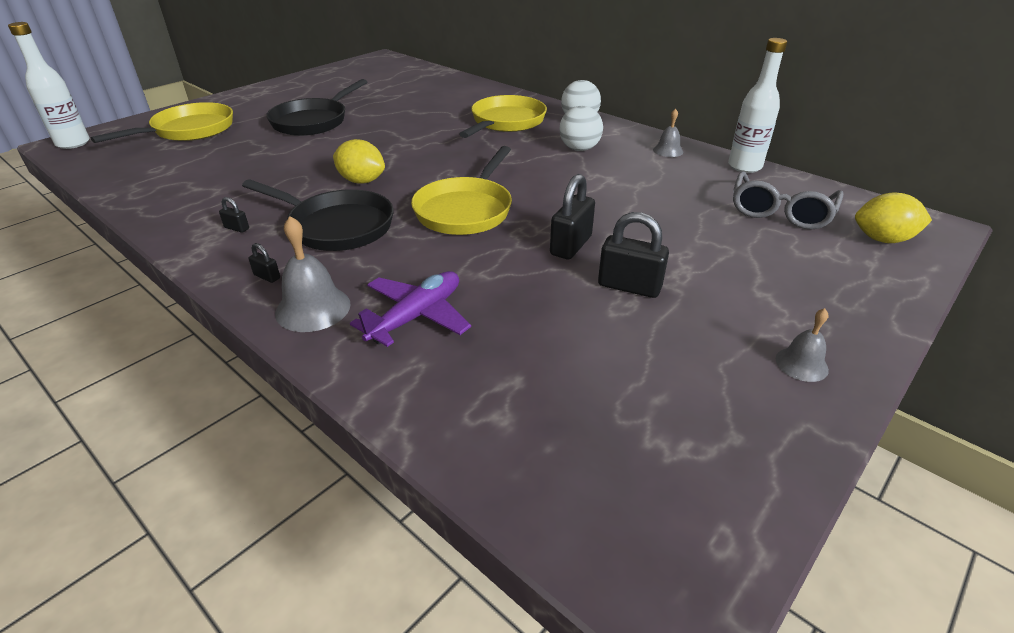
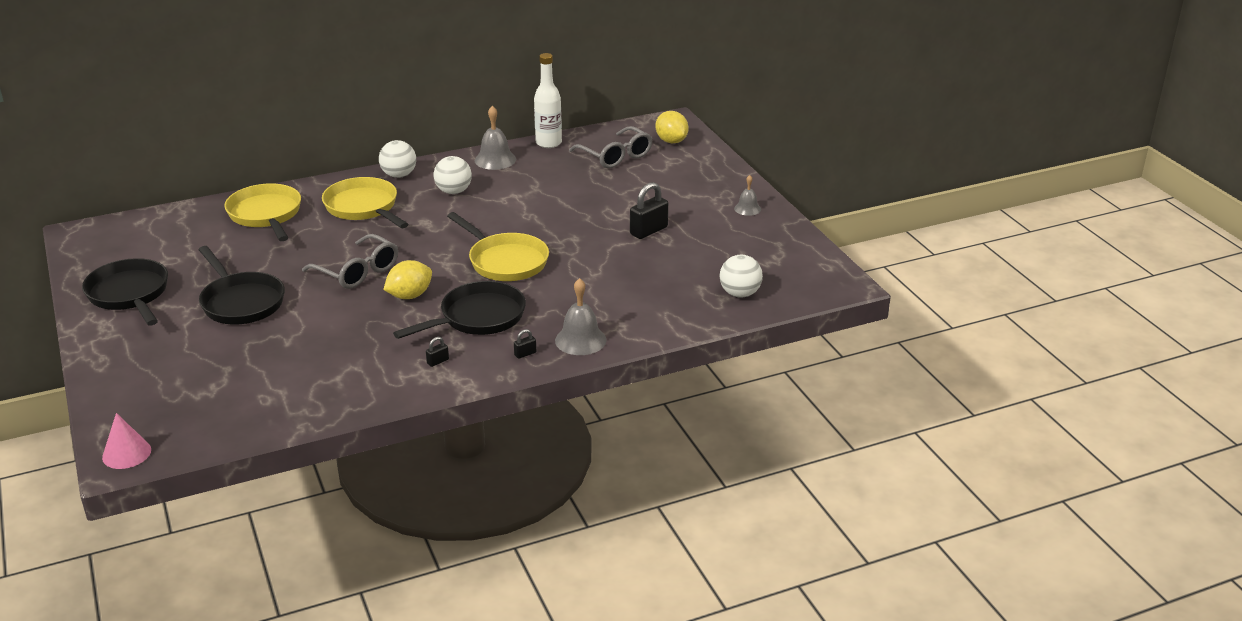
camera: 65 degrees left, 5 degrees down
white bottle [8,22,90,149] -> pink cone [102,413,151,469]
yellow pan [90,102,233,143] -> yellow pan moved to [224,183,301,241]
purple plane [350,271,471,347] -> none
black padlock [550,174,595,259] -> none
grey bell [653,109,683,157] -> grey bell [475,106,516,170], size x1.65
yellow lemon [855,193,932,243] -> yellow lemon turned 60 degrees counterclockwise [655,111,689,144]
none -> black pan [82,258,168,325]
none -> grey glasses [302,234,398,289]
none -> white ball [720,255,763,298]

